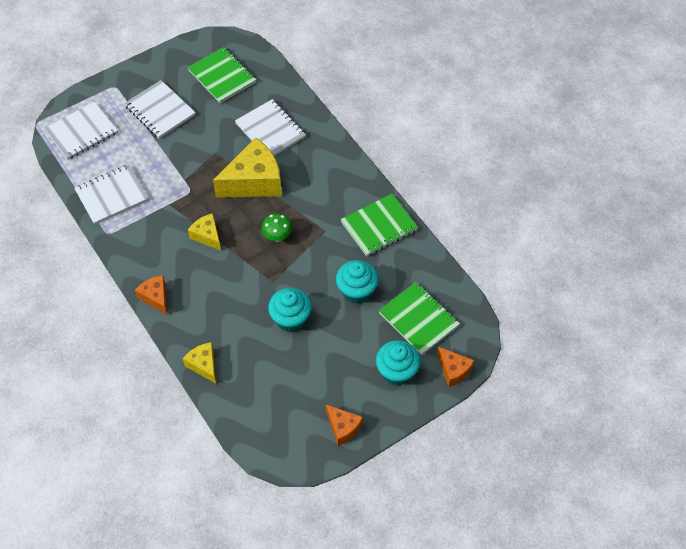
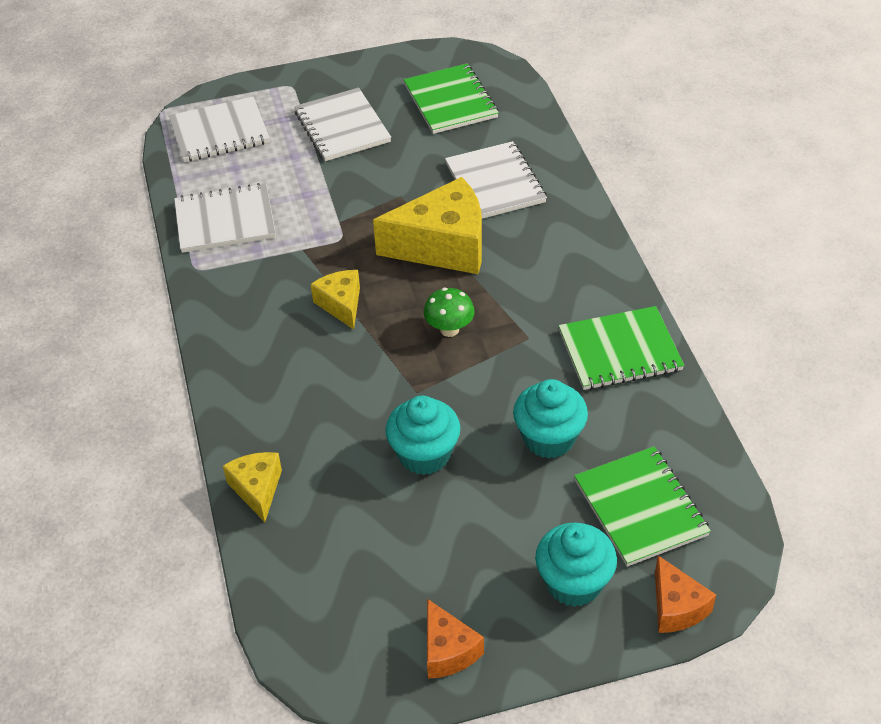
camera: 20 degrees right, 10 degrees down
orange cheese [135,275,167,314] -> none

